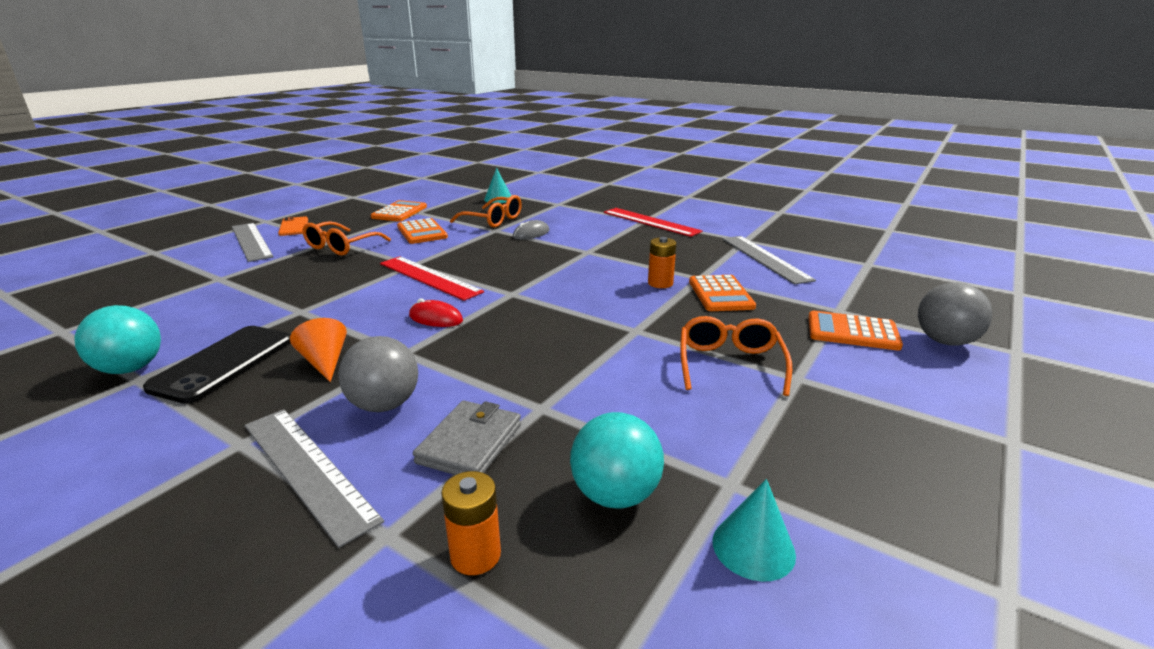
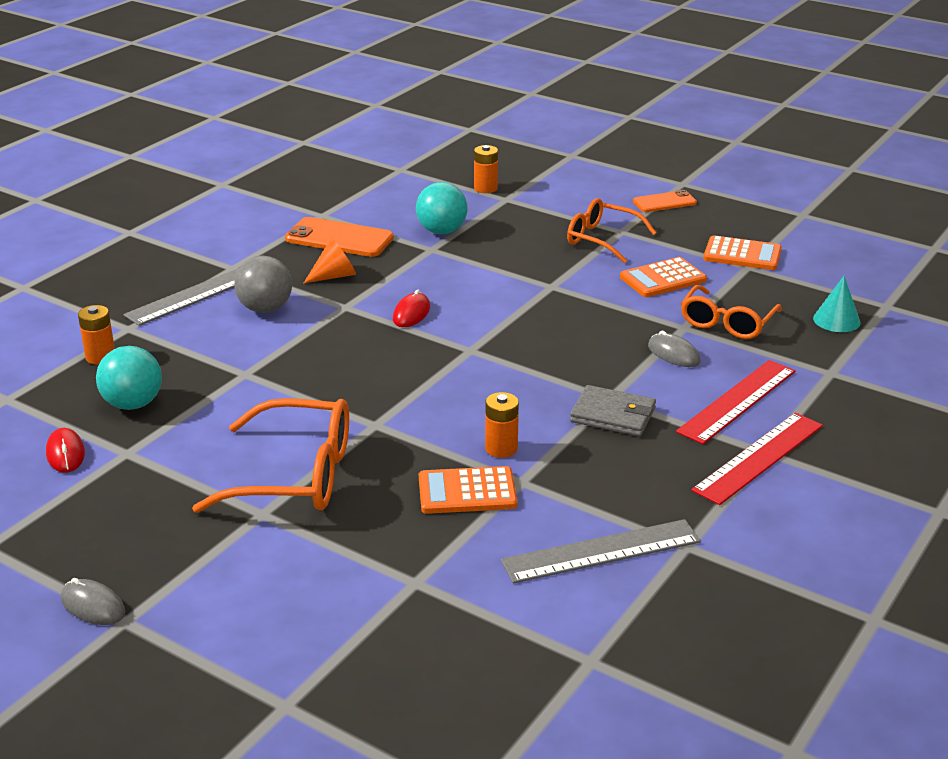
camera: 90 degrees right, 5 degrees up
turquoise ball [75,305,161,374] -> turquoise ball moved to [416,182,467,234]
black phone [143,326,291,404] -> orange phone [285,217,394,257]
grey ruler [232,223,273,262] -> none
red ruler [380,256,484,301] -> red ruler moved to [676,360,795,444]
grey wallet [413,400,521,475] -> grey wallet moved to [570,385,656,436]
orange glasses [680,316,792,396] -> orange glasses [192,398,349,513], size x1.50
turquoise cone [713,479,796,582] -> red mouse [46,428,85,473]
orange calculator [808,311,903,351] -> none
grey ball [918,282,992,346] -> none
none -> grey mouse [61,578,125,625]
none -> orange battery [474,145,498,193]

